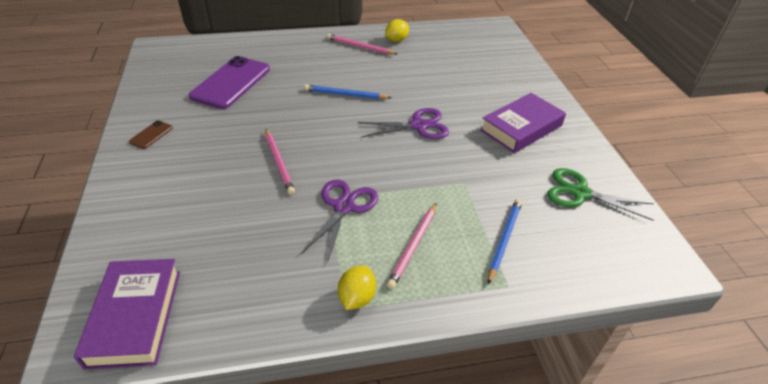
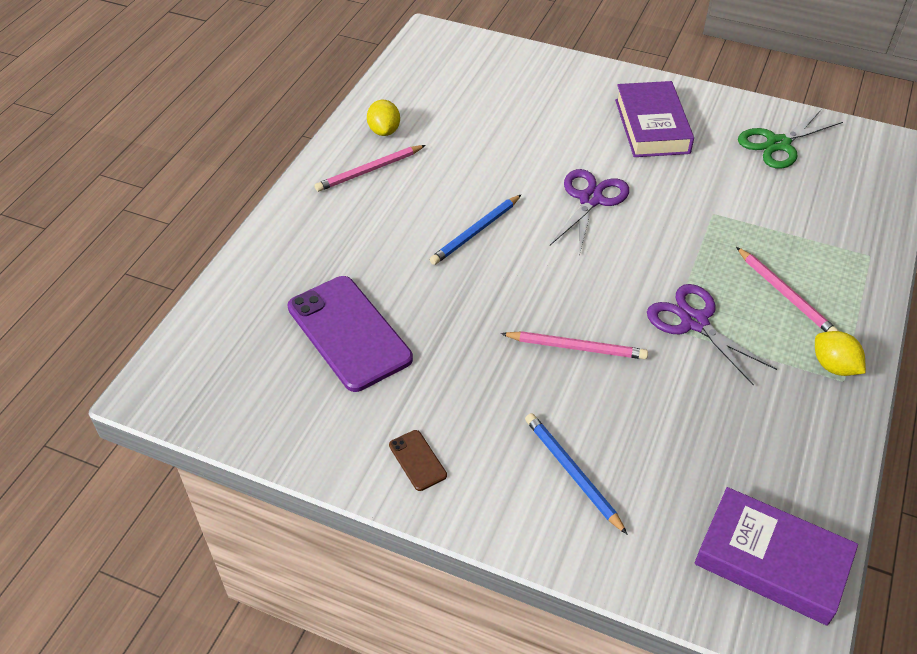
camera: 55 degrees left, 5 degrees up
blue pencil [488,199,522,284] -> blue pencil moved to [525,413,627,534]

